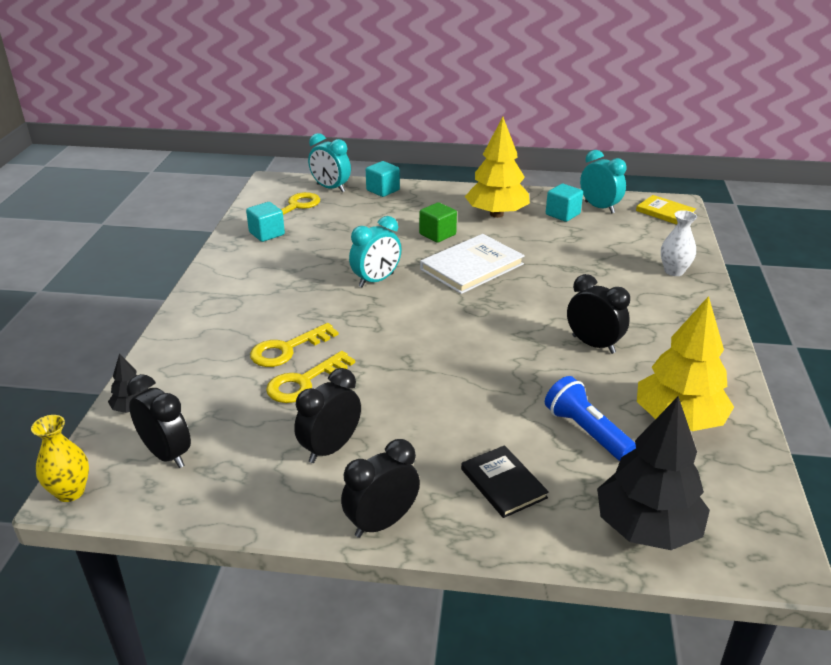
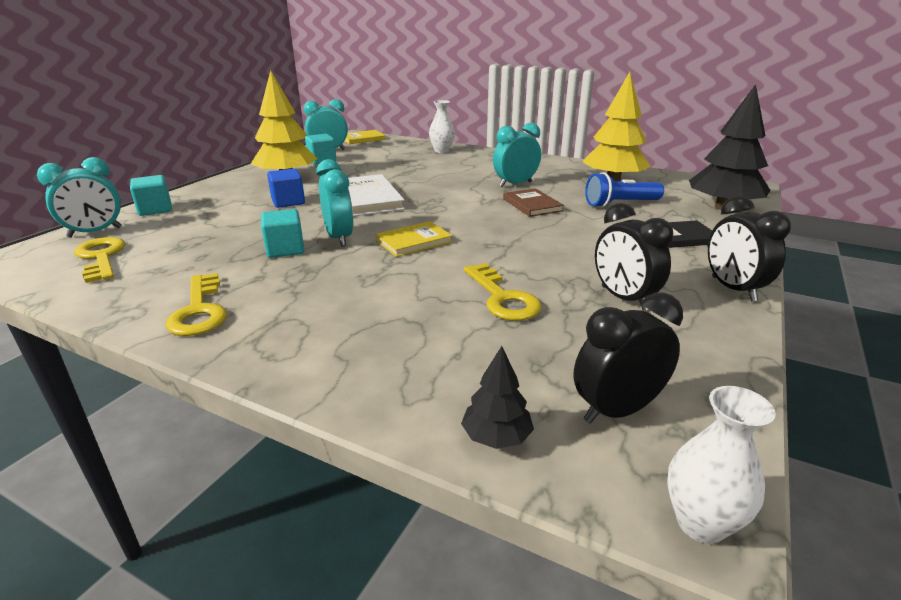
camera: 70 degrees left, 5 degrees down
yellow vase [31,415,89,502] -> white vase [668,386,776,544]
turquoise cube [246,202,285,242] -> turquoise cube moved to [261,209,304,258]
yellow key [250,323,339,367] -> yellow key moved to [165,273,227,336]
green cube [419,202,457,243] -> blue cube [267,169,305,208]
black clock [567,274,630,354] -> turquoise clock [493,123,541,187]
none -> yellow book [376,221,453,257]
none -> brown book [503,188,564,217]

